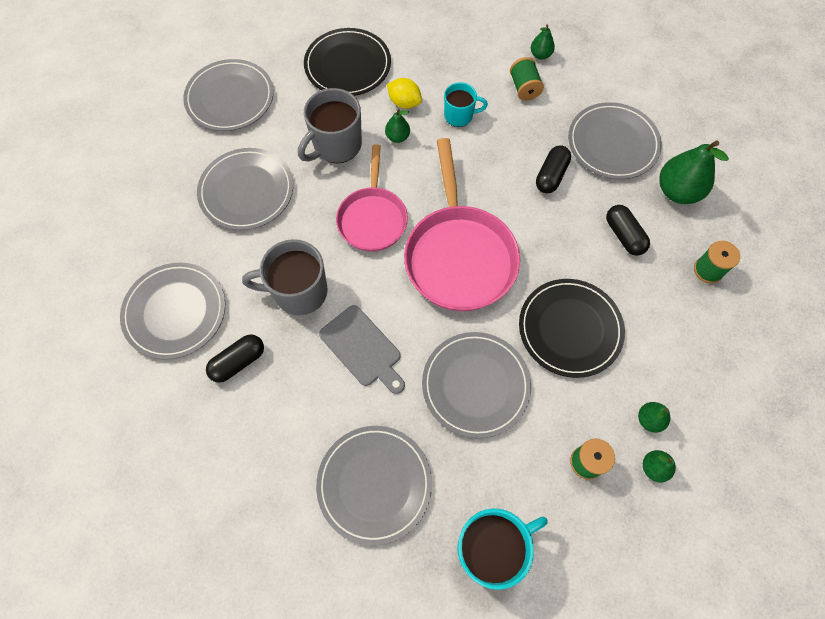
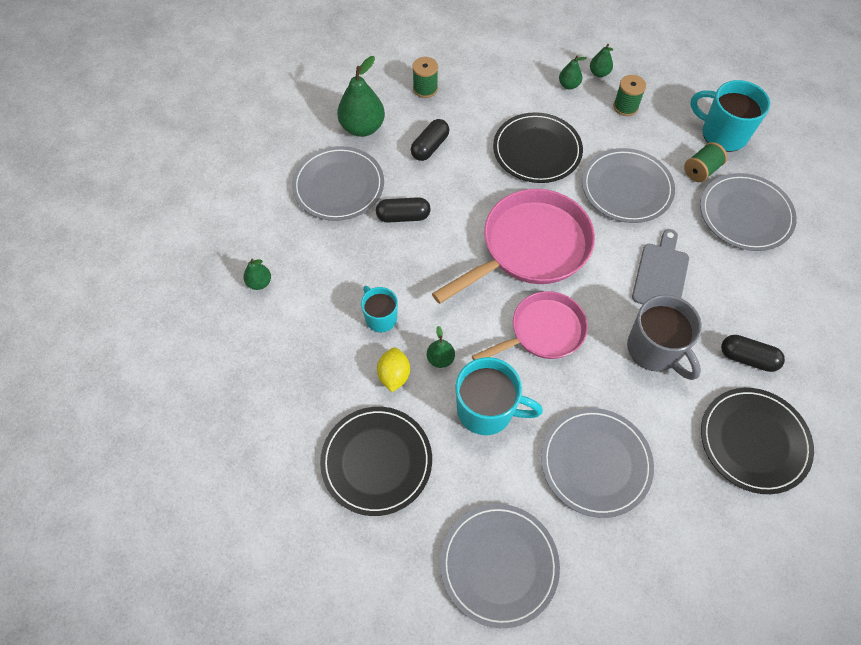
camera: 120 degrees left, 5 degrees down
grey plate [120,263,225,359] -> black plate [701,388,814,494]
grey mug [298,88,362,163] -> turquoise mug [456,357,543,435]
green spool [510,57,544,100] -> green spool moved to [684,142,727,182]

